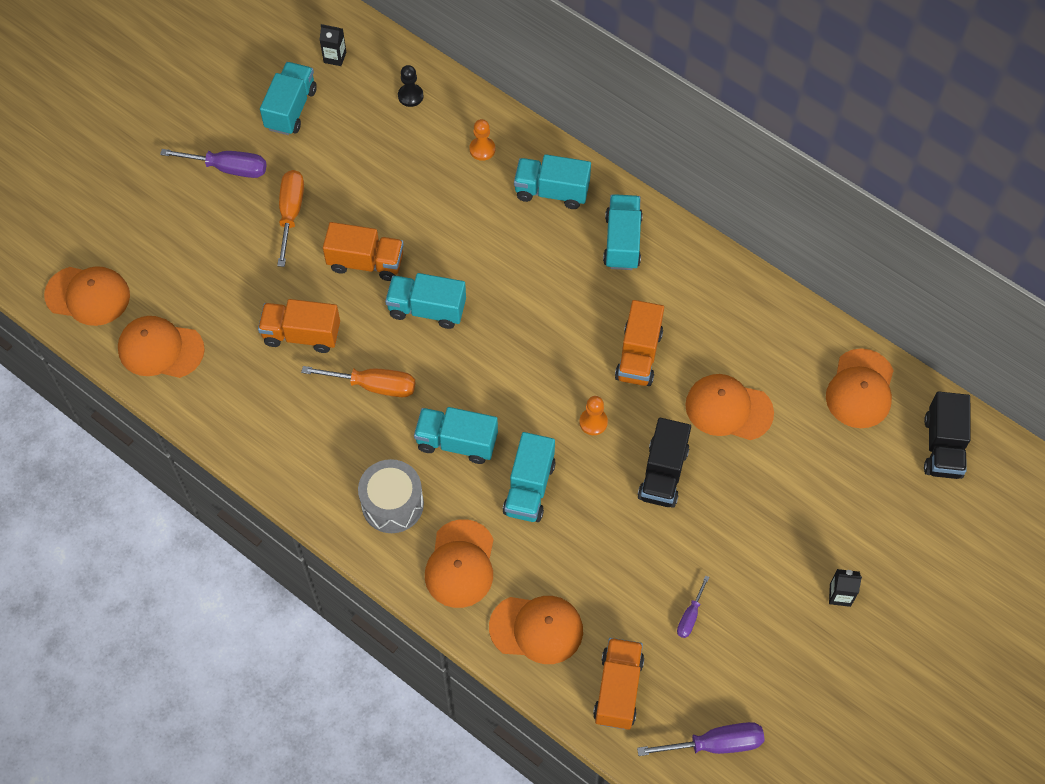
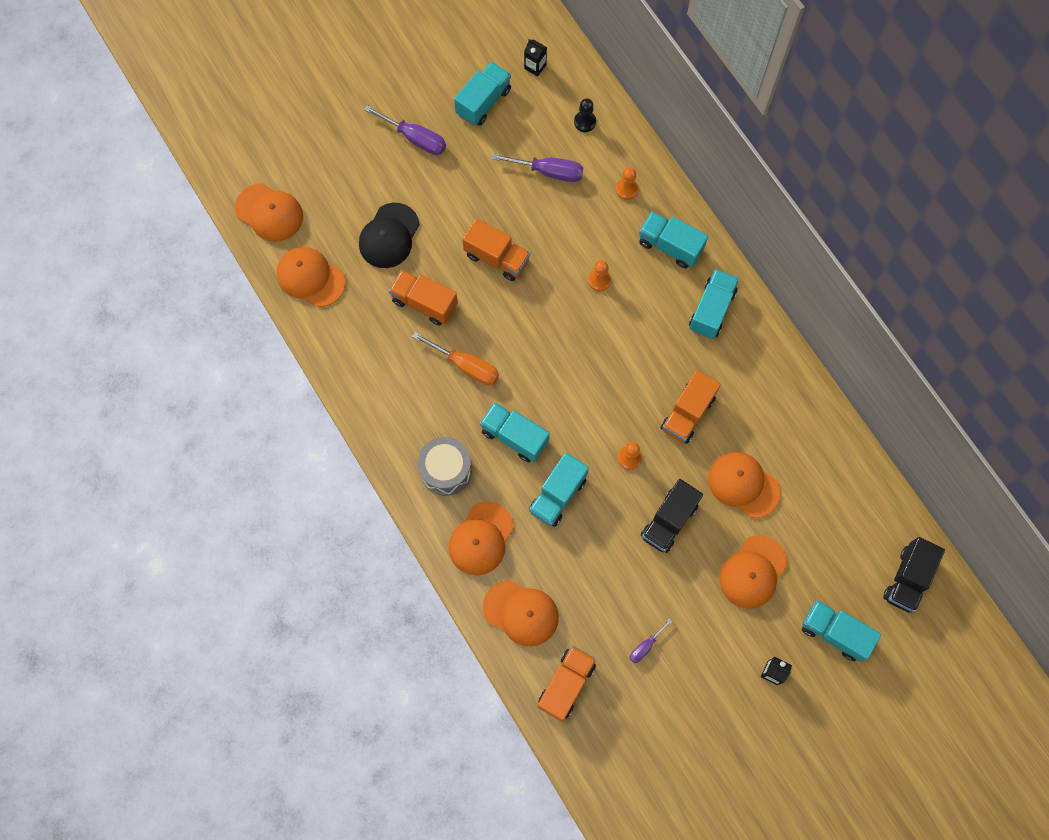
camera: 20 degrees right, 10 degrees up
orange screwdriver [277,170,304,267] -> none
turquoise truck [385,273,466,329] -> turquoise truck moved to [802,600,881,662]
purple screwdriver [637,722,765,756] -> purple screwdriver moved to [492,153,583,182]
orange cap [826,348,894,428] -> orange cap moved to [719,535,788,609]
none -> black cap [359,203,420,268]
none -> orange pawn [588,260,611,291]

